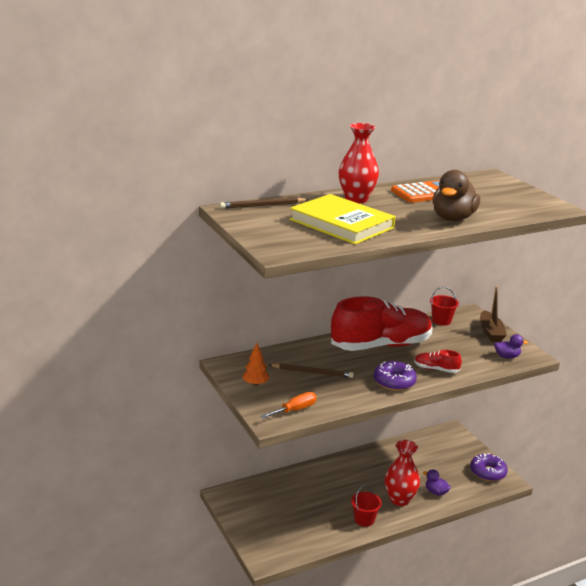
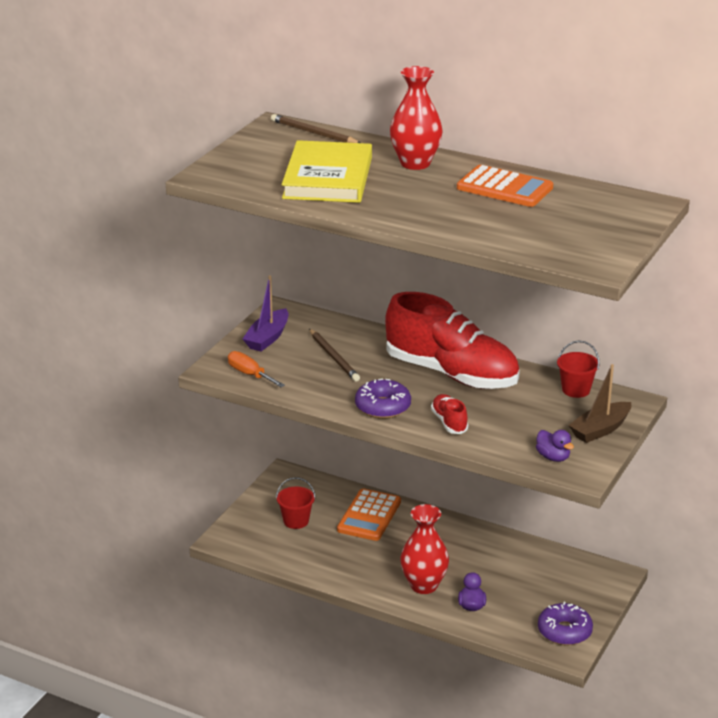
camera: 55 degrees right, 5 degrees up
orange tree [242,343,269,386] -> purple boat [243,275,288,351]
orange screwdriver [260,392,317,419] -> orange screwdriver turned 150 degrees counterclockwise [228,351,285,387]
red bucket [351,485,382,527] -> red bucket moved to [276,477,316,529]
brown duck [433,170,480,221] -> none
none -> orange calculator [337,489,401,541]

